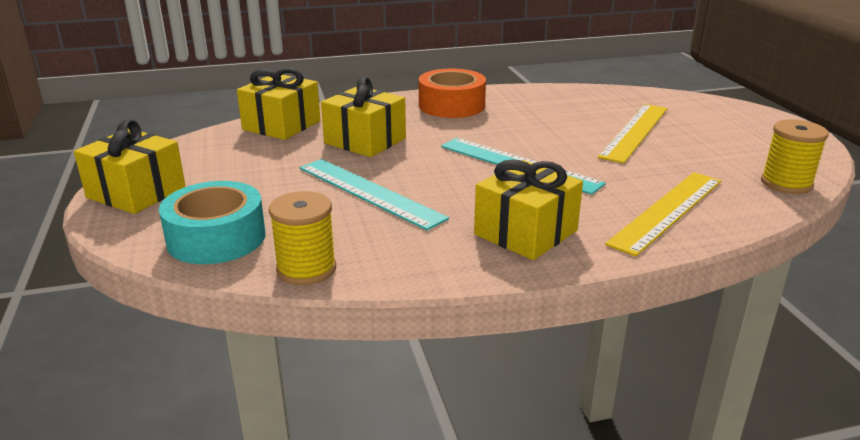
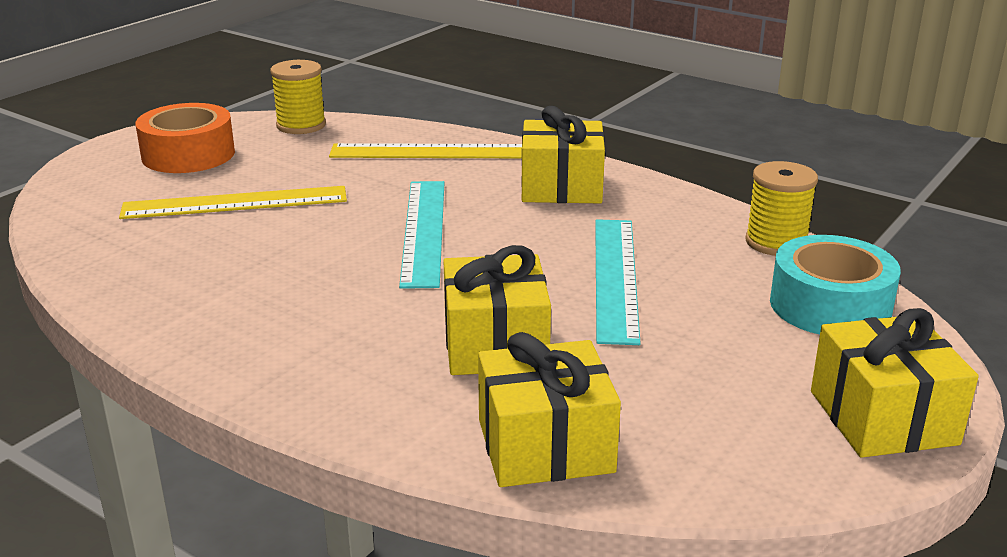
camera: 130 degrees left, 0 degrees up
orange tape [419,69,486,118] -> orange tape moved to [135,103,235,173]

